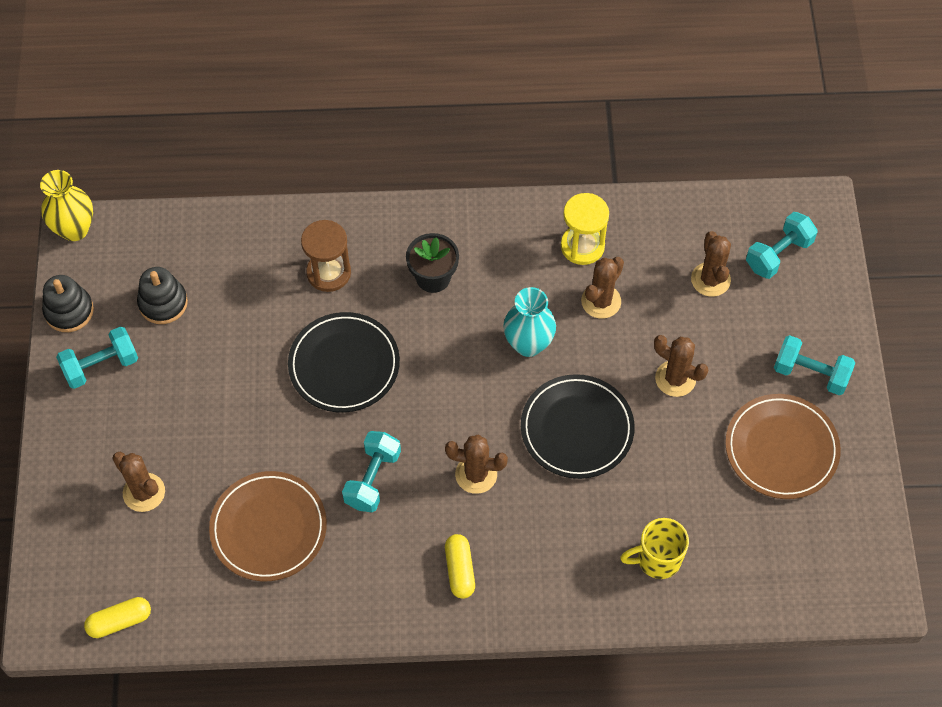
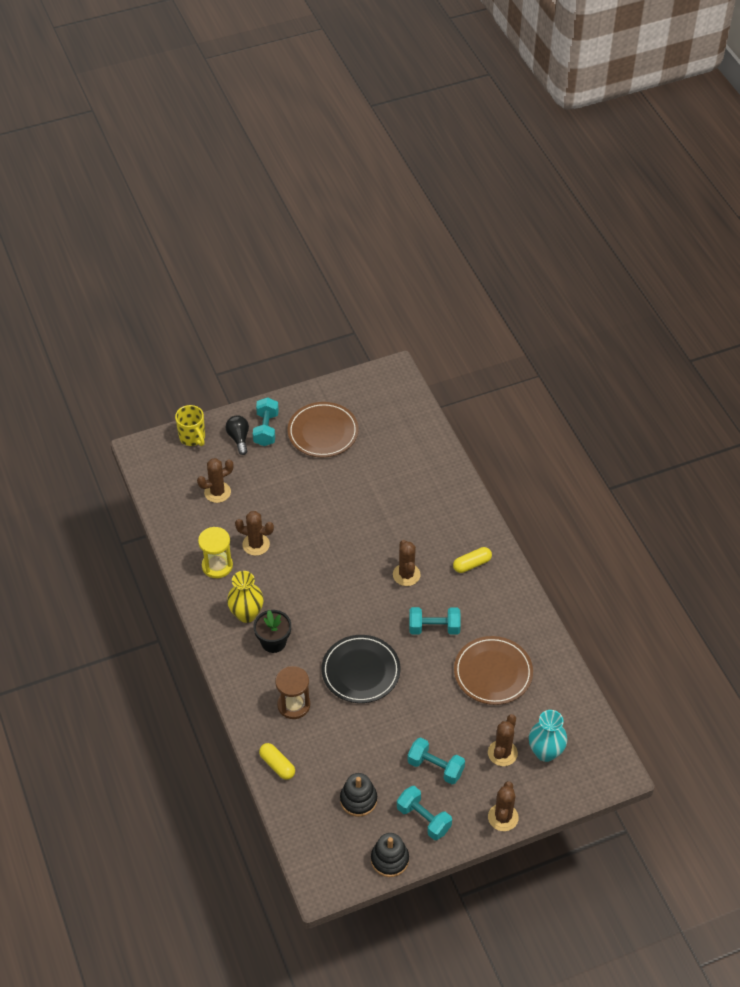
camera: 110 degrees left, 10 degrees down
yellow vase [40,170,93,241] -> yellow vase moved to [227,571,264,623]
yellow capsule [84,597,151,638] -> yellow capsule moved to [259,743,295,780]
turquoise vase [503,287,556,357] -> turquoise vase moved to [529,710,567,762]
black plate [521,374,635,479] -> none
yellow mug [620,518,689,579] -> yellow mug moved to [175,405,205,446]
brown cactus [654,335,708,397] -> brown cactus moved to [488,781,519,831]
turquoise dumbbell [746,212,818,279] -> turquoise dumbbell moved to [407,737,465,784]
none -> black light bulb [225,415,249,455]

